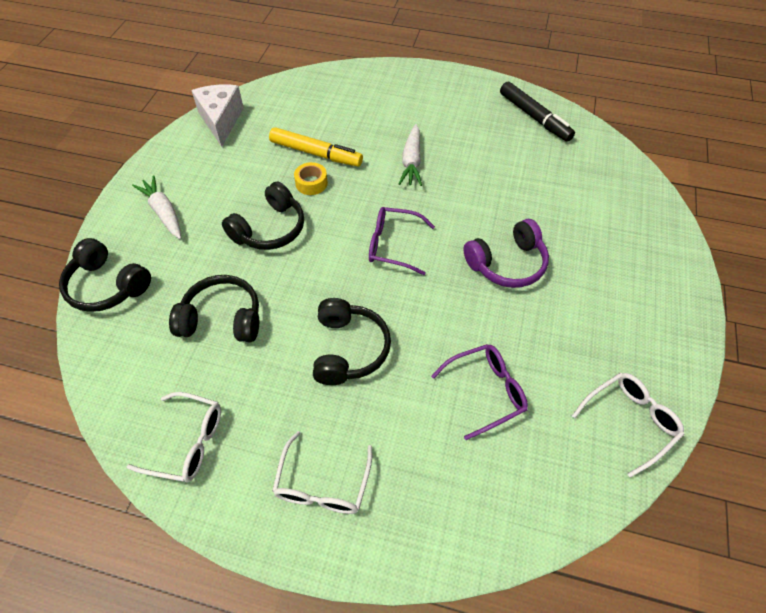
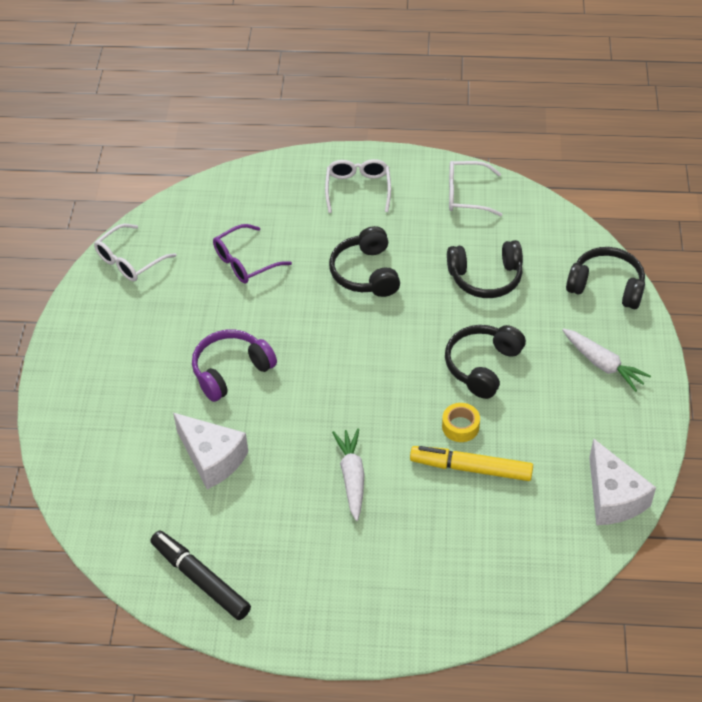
camera: 170 degrees right, 5 degrees down
purple glasses [369,207,435,275] -> none
none -> white cheese [173,413,248,489]

